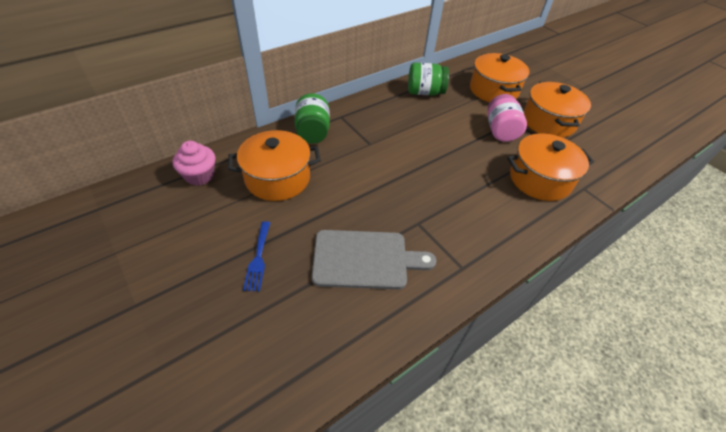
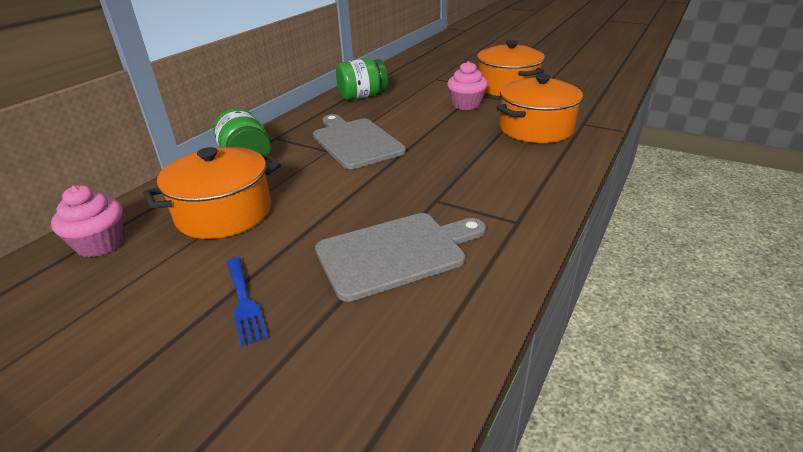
camera: 20 degrees left, 15 degrees down
orange pot [470,53,530,102] -> none
pink jar [488,94,527,142] -> pink cupcake [447,61,488,110]
none -> grey cutting board [313,114,406,169]

